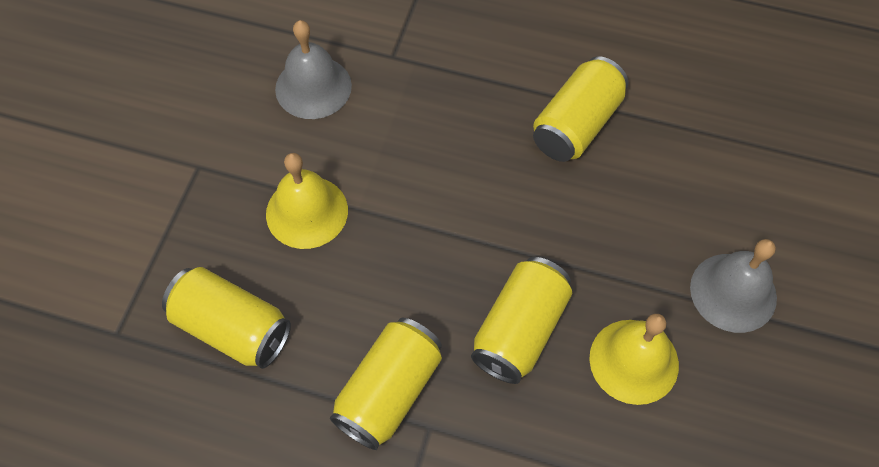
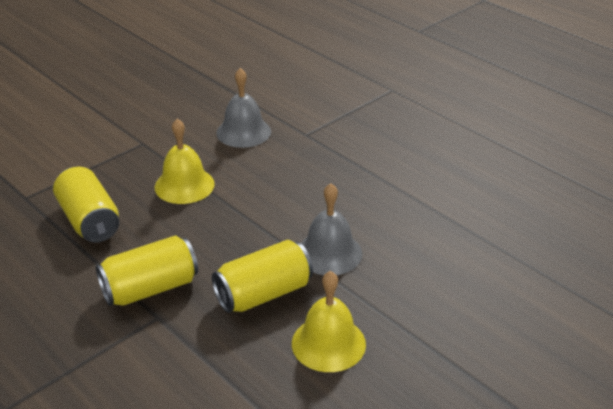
camera: 30 degrees right, 25 degrees down
yellow can [533,56,628,162] -> none
grey bell [690,239,777,333] -> grey bell moved to [301,183,362,275]

